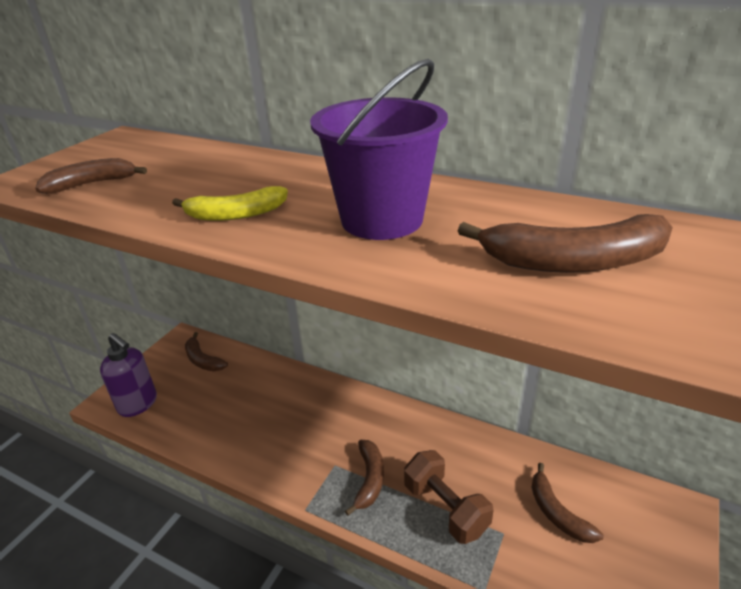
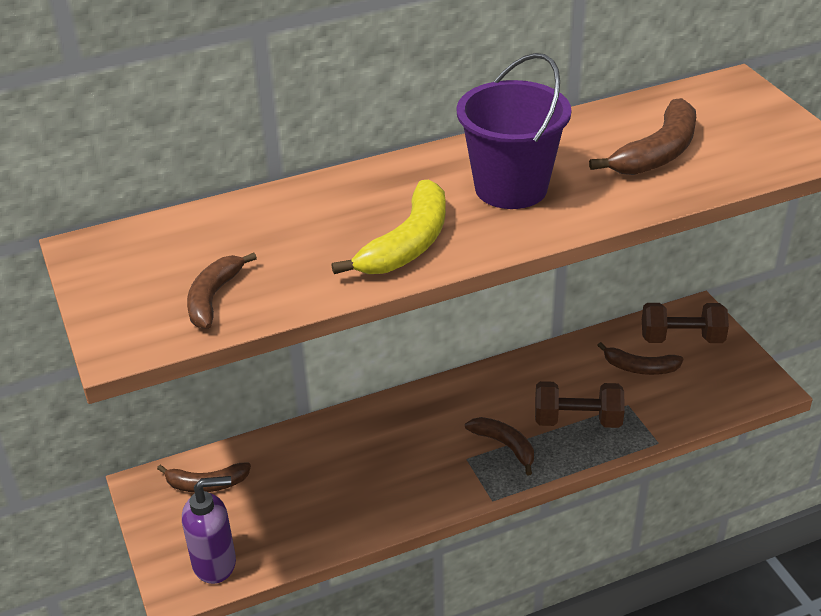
camera: 50 degrees left, 5 degrees up
yellow banana [172,186,288,221] -> yellow banana [331,180,446,274], size x1.52
none -> brown dumbbell [642,303,729,343]

